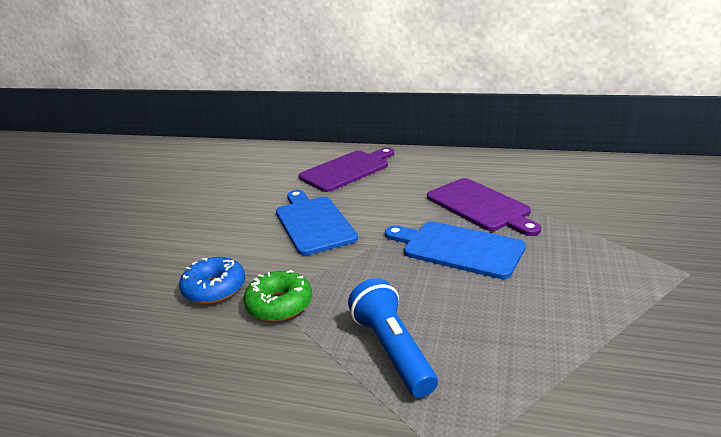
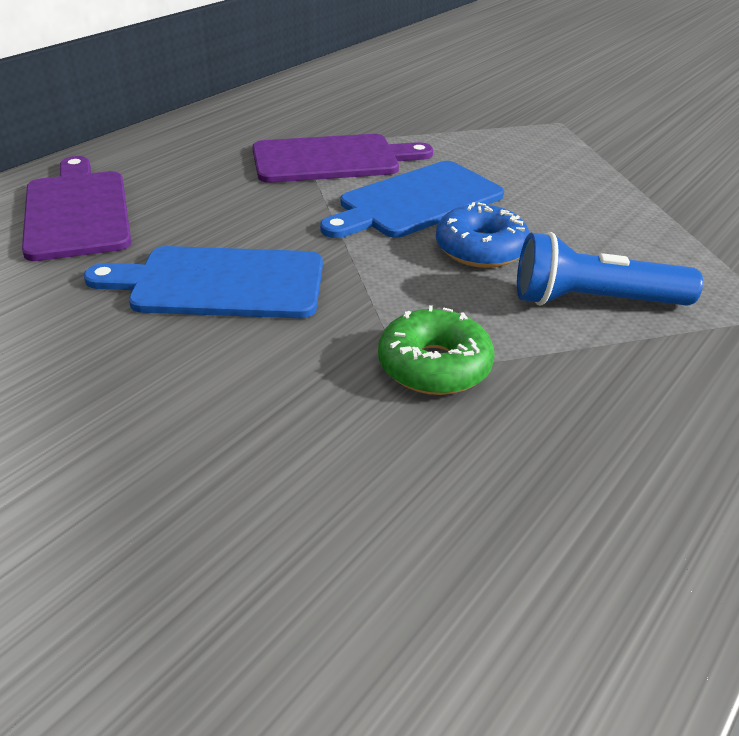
camera: 70 degrees left, 10 degrees up
blue donut [179,257,245,304] -> blue donut moved to [436,202,530,268]

